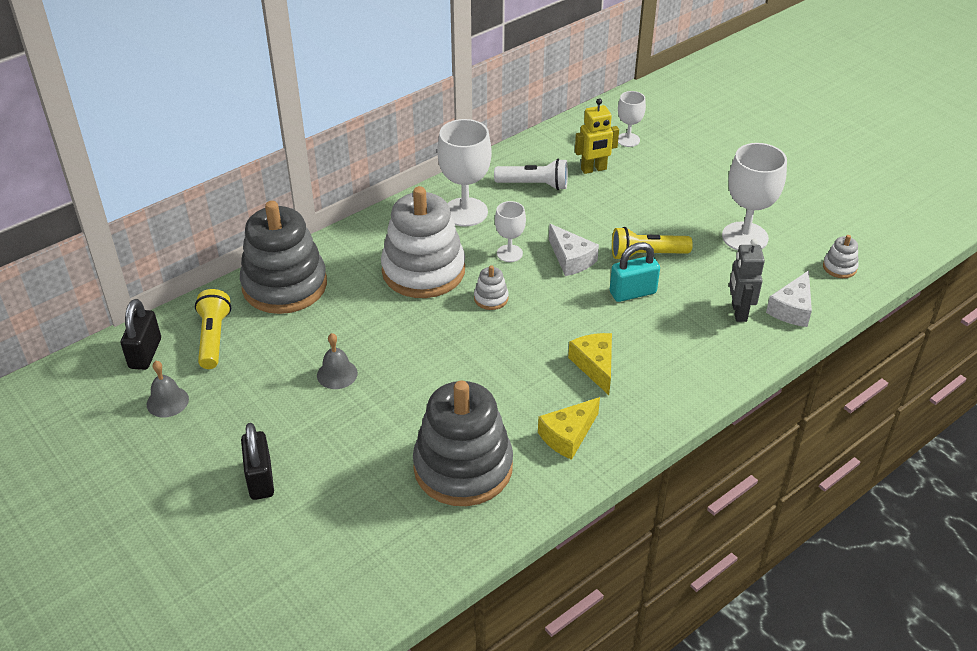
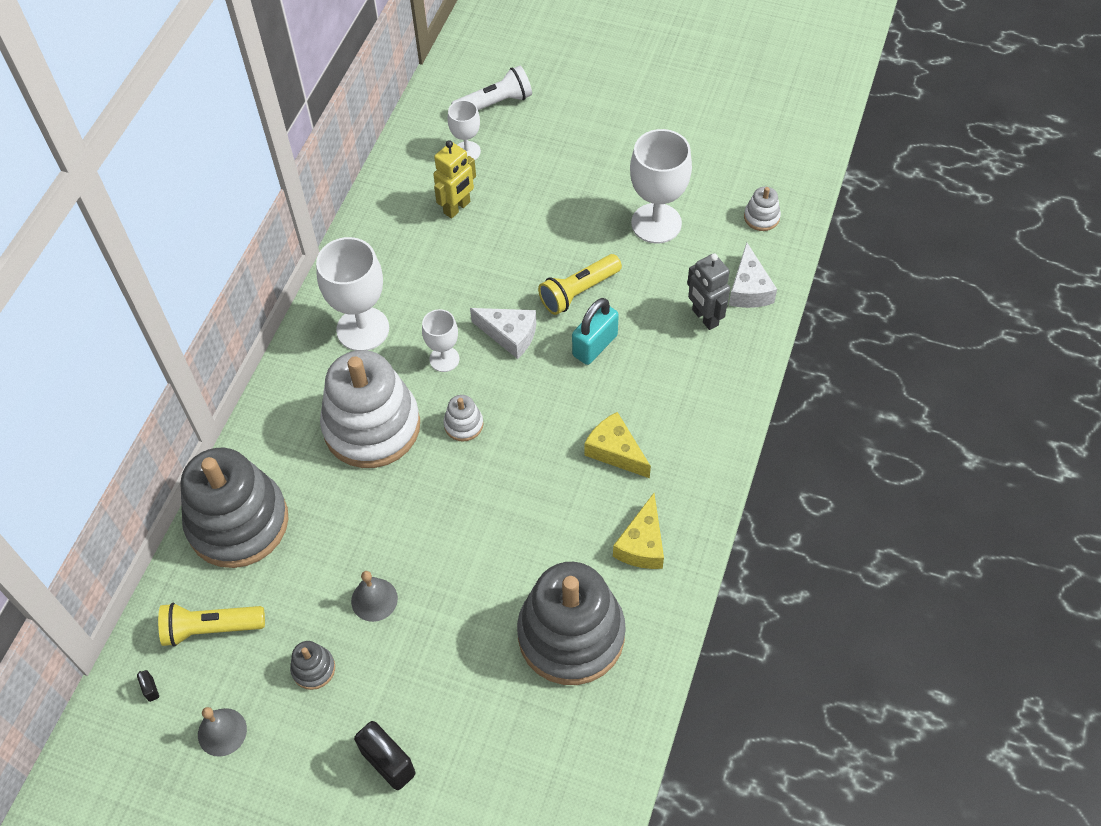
camera: 30 degrees left, 15 degrees up
black padlock [121,299,161,370] -> black padlock [137,670,159,702], size x0.44
yellow flashlight [195,289,231,369] -> yellow flashlight turned 60 degrees counterclockwise [158,603,265,647]
white flashlight [494,159,568,190] -> white flashlight moved to [451,66,532,110]
none -> grey stacking toy [290,641,335,690]

